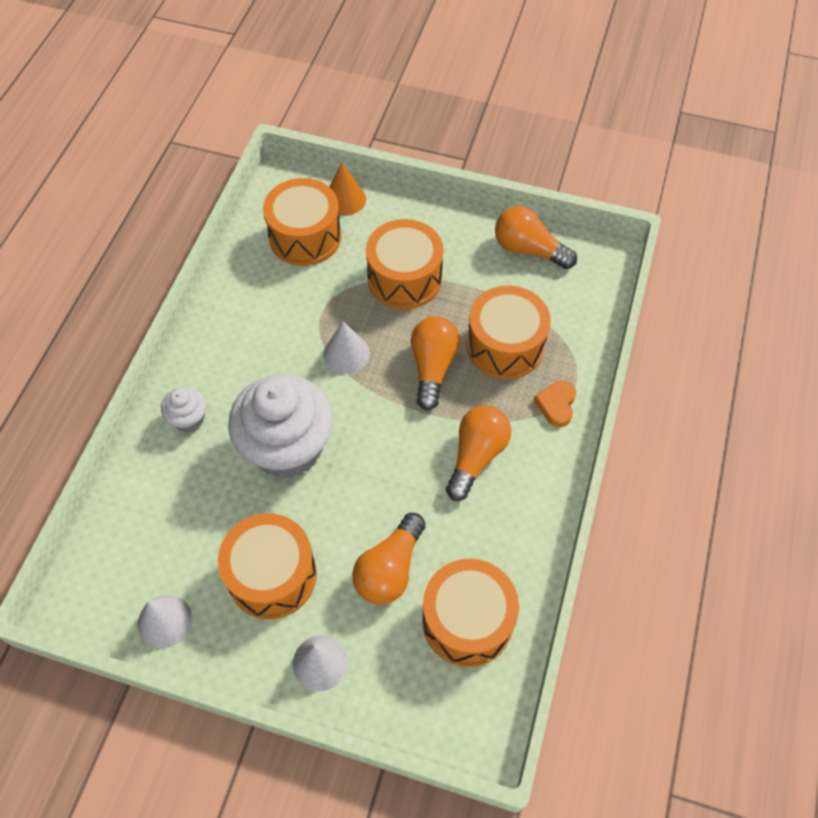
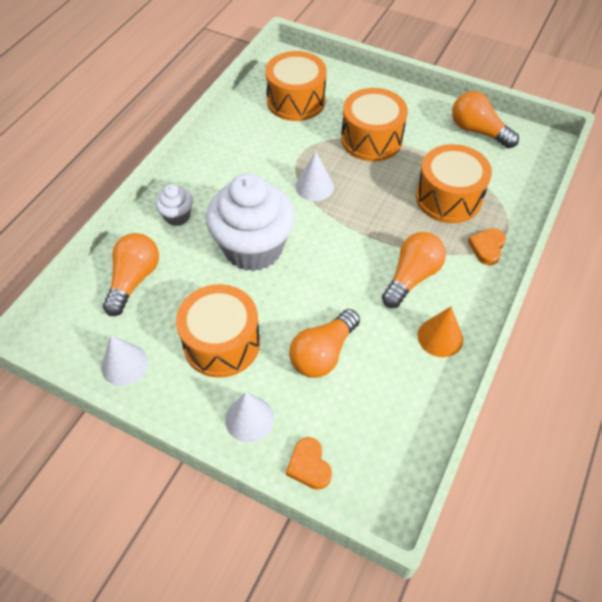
camera: 10 degrees right, 5 degrees down
orange cone [330,162,366,216] -> orange cone moved to [418,307,463,357]
orange light bulb [411,316,460,410] -> orange light bulb moved to [103,233,159,316]
orange drum [422,559,519,667] -> none
none -> orange heart [286,437,332,490]

